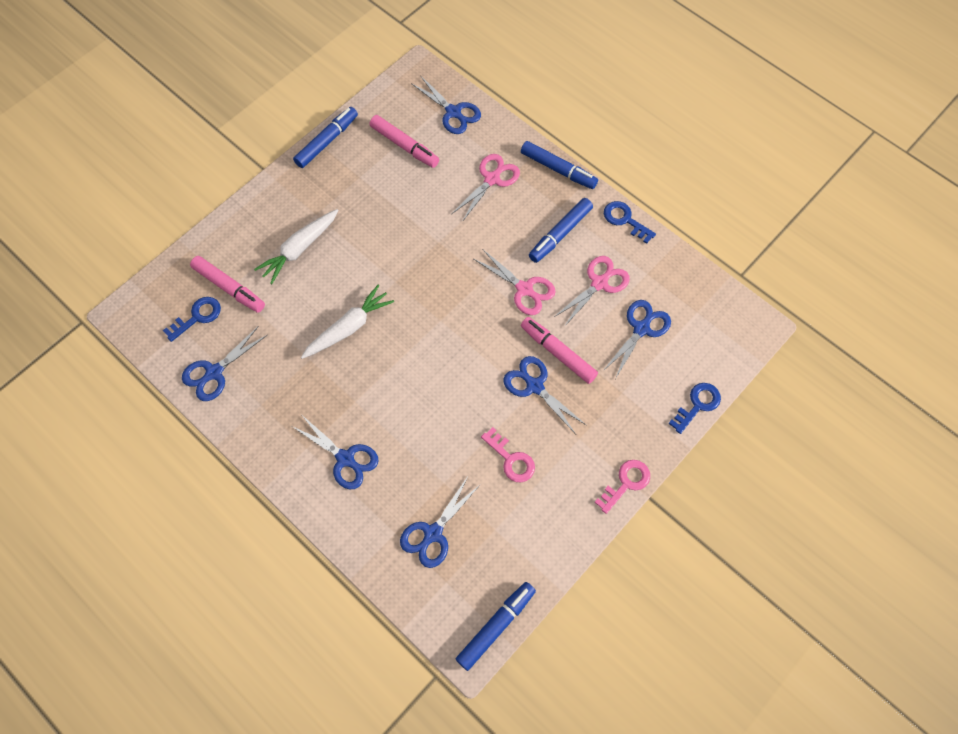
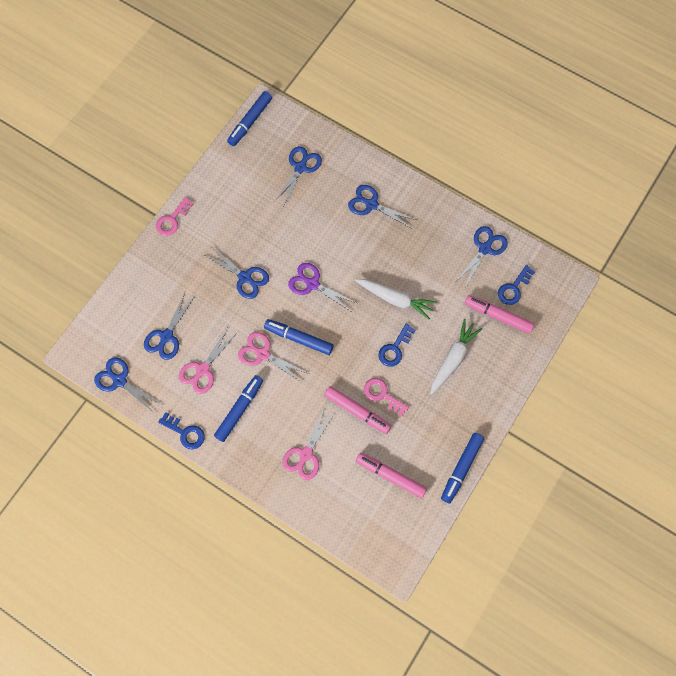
camera: 170 degrees right, 5 degrees up
white carrot [301,285,394,359] -> white carrot turned 105 degrees counterclockwise [355,279,437,319]
blue scissors [411,75,481,134] -> blue scissors moved to [94,357,161,413]
pink key [481,427,535,482] -> pink key moved to [364,378,409,417]
blue marker [521,141,598,189] -> blue marker moved to [264,319,334,355]
pink marker [521,317,598,384] -> pink marker moved to [324,386,391,434]
blue key [668,383,721,434] -> blue key moved to [378,324,416,367]
none -> purple scissors [288,263,357,311]

